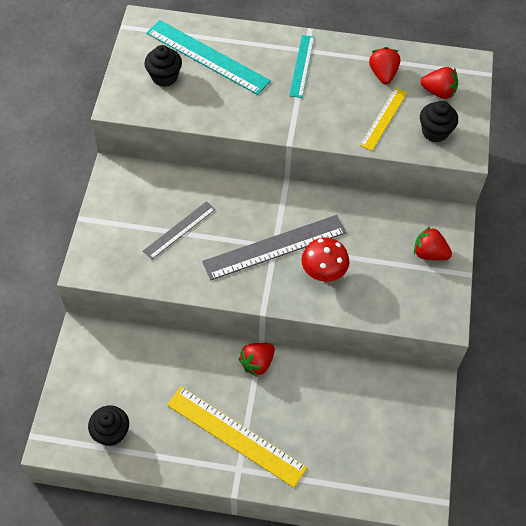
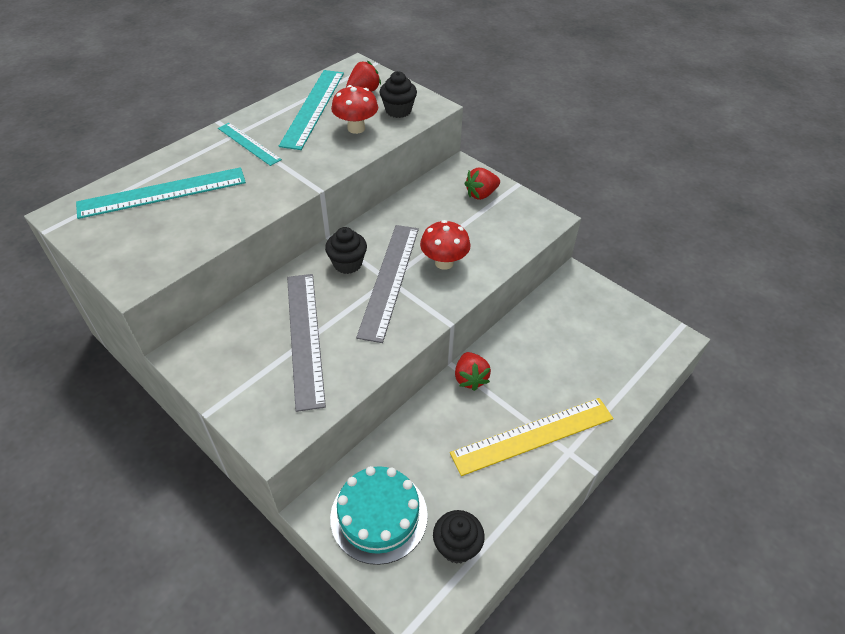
camera: 55 degrees left, 10 degrees down
grey ruler [143,201,215,260] -> grey ruler [287,274,326,412], size x1.70
black cupcake [144,45,182,87] -> black cupcake moved to [325,227,367,274]
yellow ruler [360,88,407,151] -> red mushroom [331,85,378,134]
red strawberry [369,47,400,84] -> turquoise ruler [279,70,344,150]
none -> turquoise cake [330,466,428,565]

